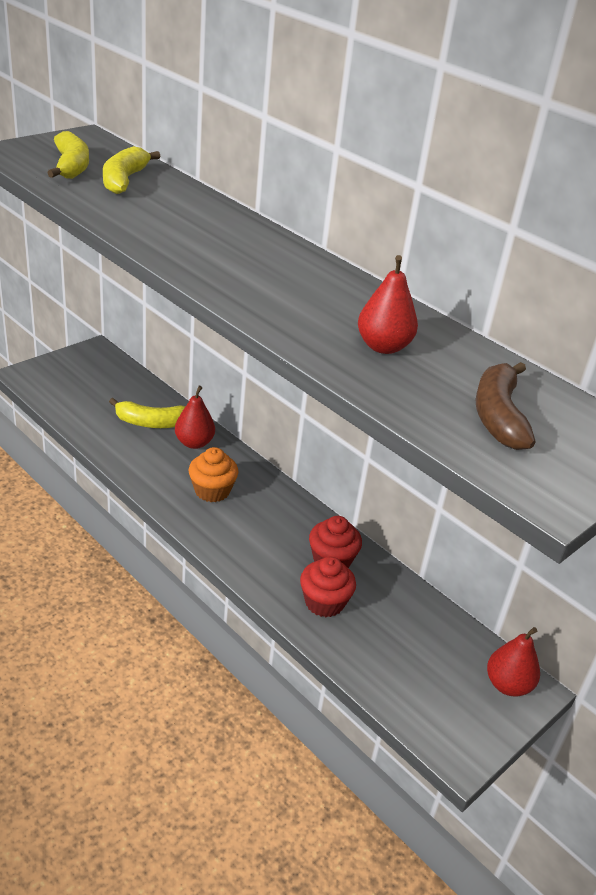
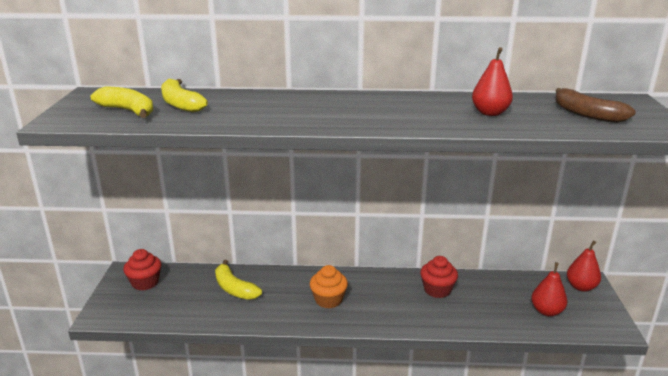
camera: 40 degrees left, 10 degrees down
yellow banana [109,398,186,428] -> yellow banana turned 90 degrees clockwise [215,260,262,300]
red pear [175,386,215,449] -> red pear moved to [531,262,567,316]
red cupcake [300,557,356,617] -> red cupcake moved to [123,249,161,291]

